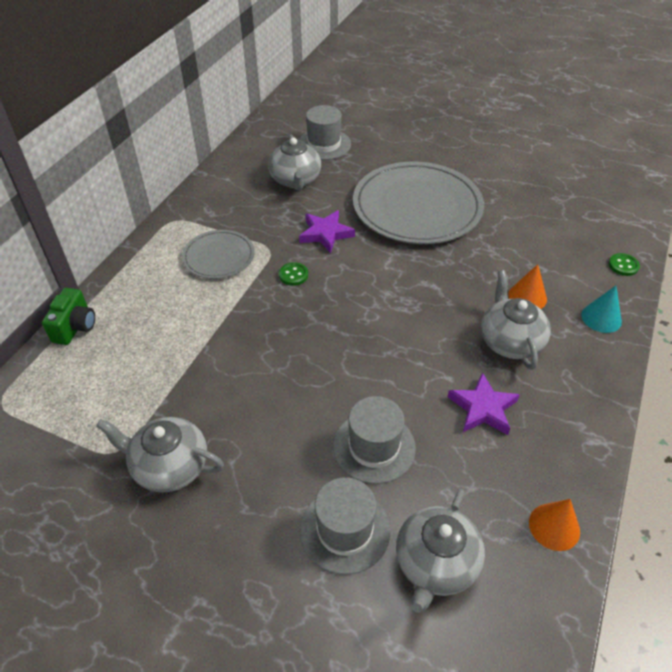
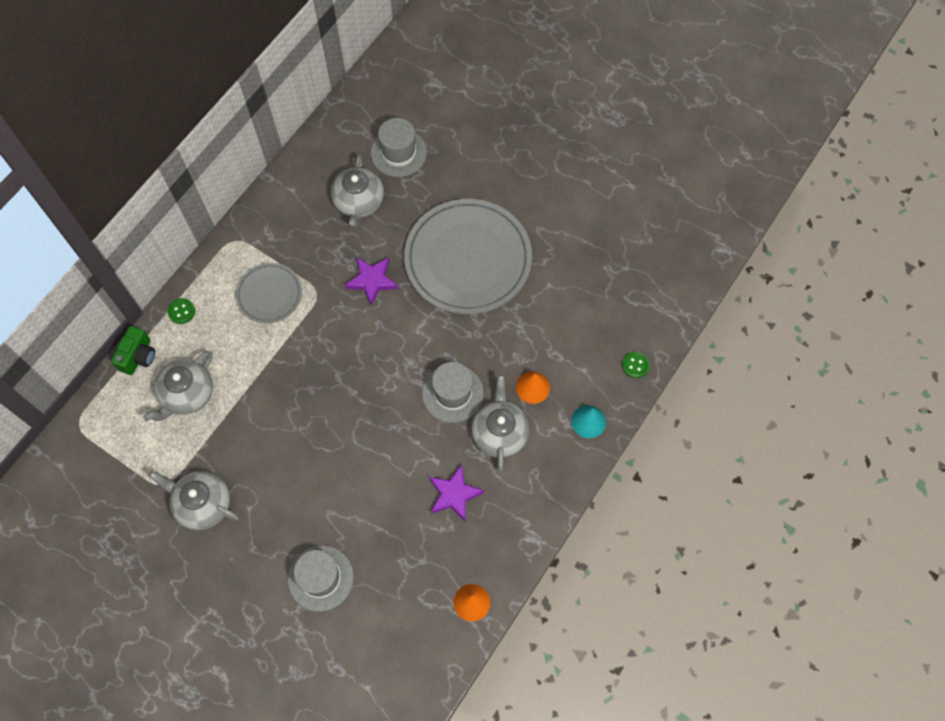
camera: 10 degrees right, 20 degrees up
green button [279,262,308,286] -> green button moved to [168,298,195,324]
grey hat [333,396,416,484] -> grey hat moved to [422,362,484,423]
grey teapot [396,489,485,613] -> grey teapot moved to [143,351,213,421]

